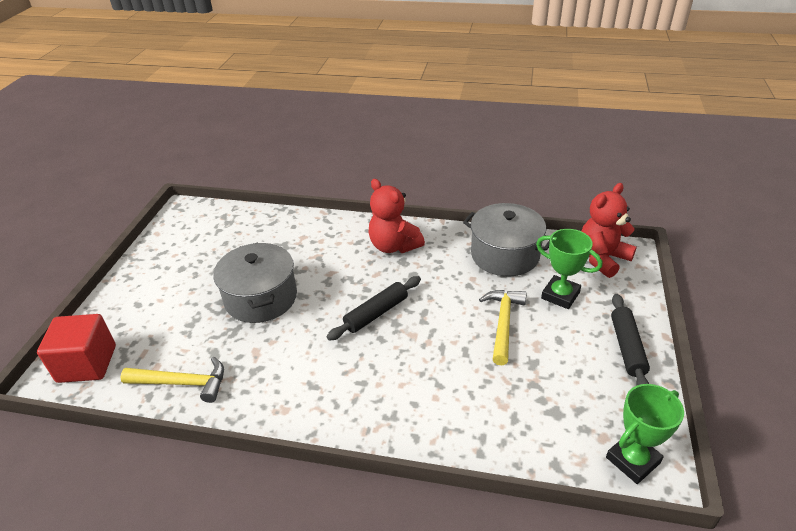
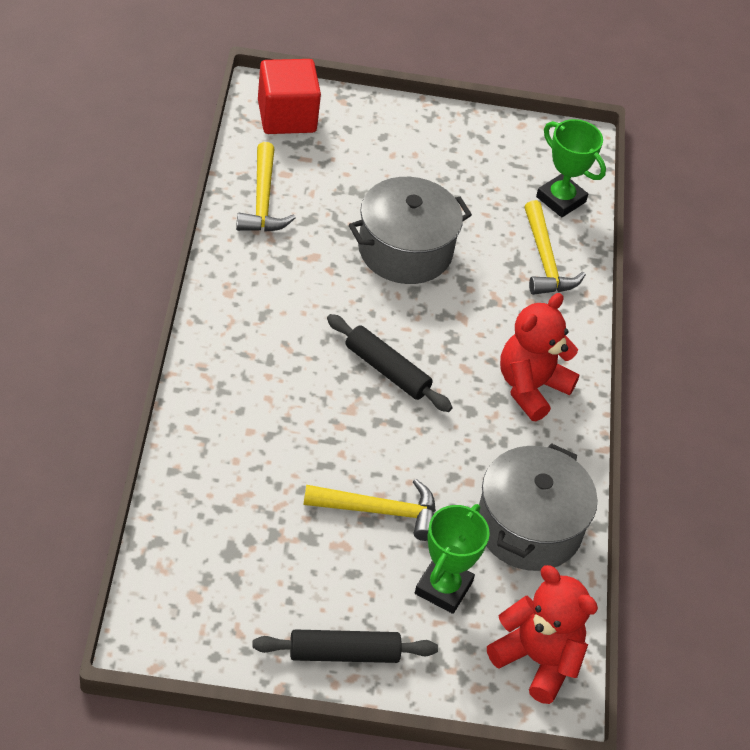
camera: 75 degrees right, 10 degrees up
green trophy [606,384,684,484] -> green trophy moved to [536,119,606,217]
none -> yellow hammer [524,200,586,295]

